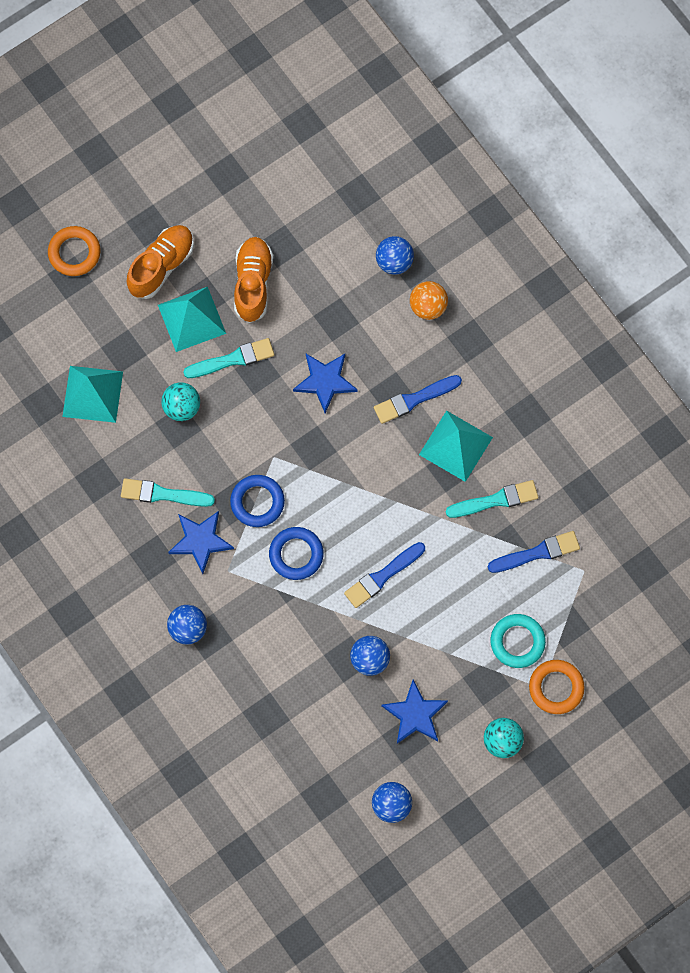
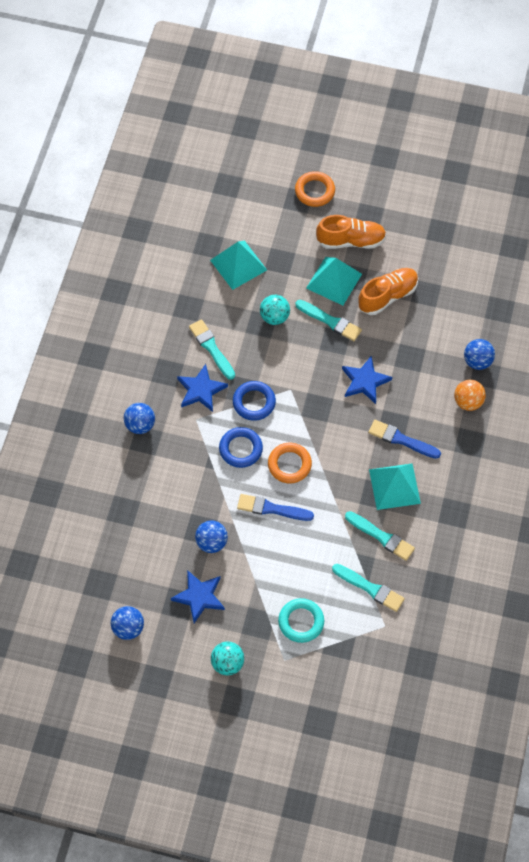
camera: 50 degrees right, 10 degrees down
blue brush [488,531,580,573] -> turquoise brush [332,564,405,612]
orange ring [529,660,585,714] -> orange ring moved to [268,443,312,483]

